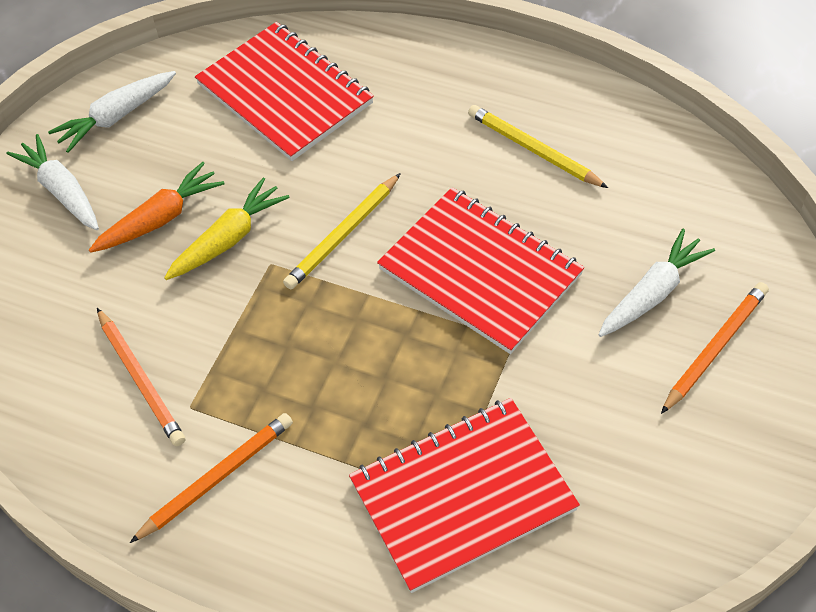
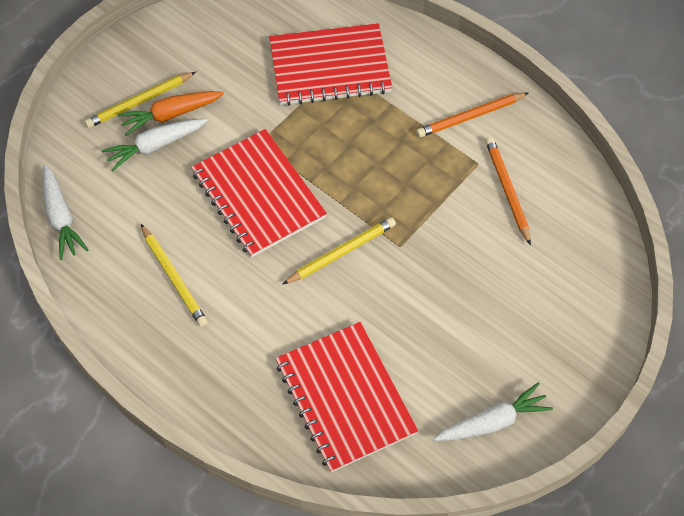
camera: 165 degrees left, 5 degrees up
white carrot [6,134,99,230] -> white carrot moved to [43,165,89,260]
orange carrot [89,162,225,253] -> orange carrot moved to [117,91,224,136]
yellow carrot [164,177,290,280] -> none
orange pencil [661,282,769,414] -> yellow pencil [84,72,196,128]

